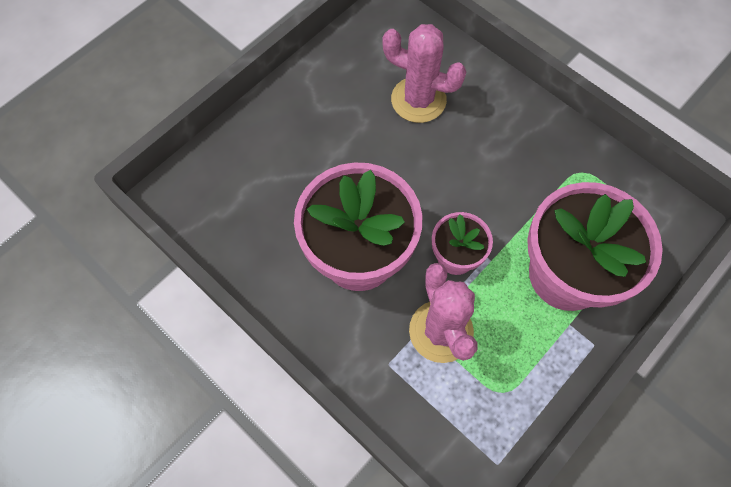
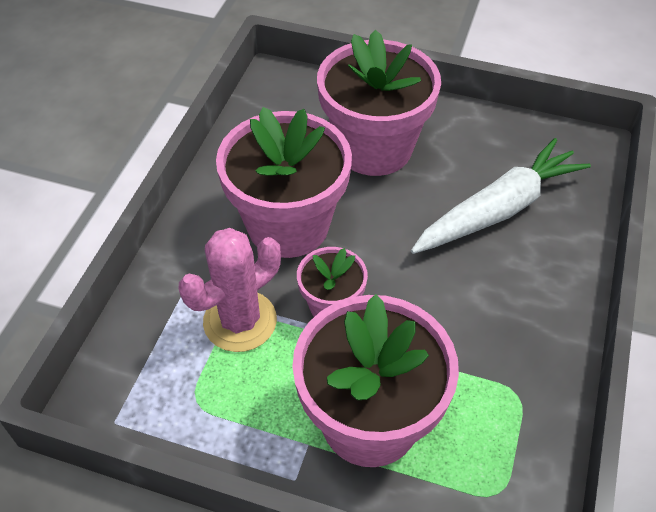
camera: 65 degrees right, 15 degrees down
pink cactus [382,24,466,123] -> white carrot [411,138,591,254]
none -> pink flower pot [317,30,441,176]

